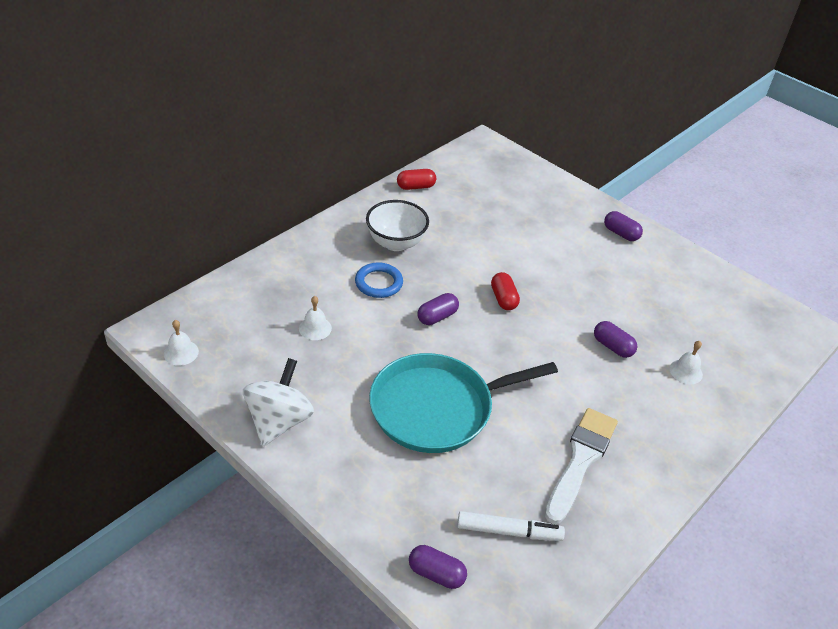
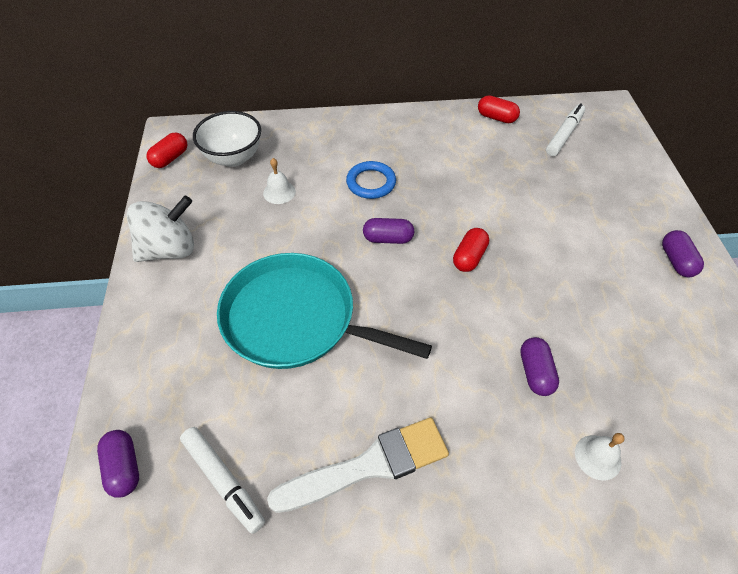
camera: 45 degrees right, 10 degrees up
white bell [164,320,199,366] -> red capsule [147,133,187,168]
white bowl [366,200,429,251] -> white bowl moved to [193,111,261,167]
none -> white marker [546,104,585,156]

